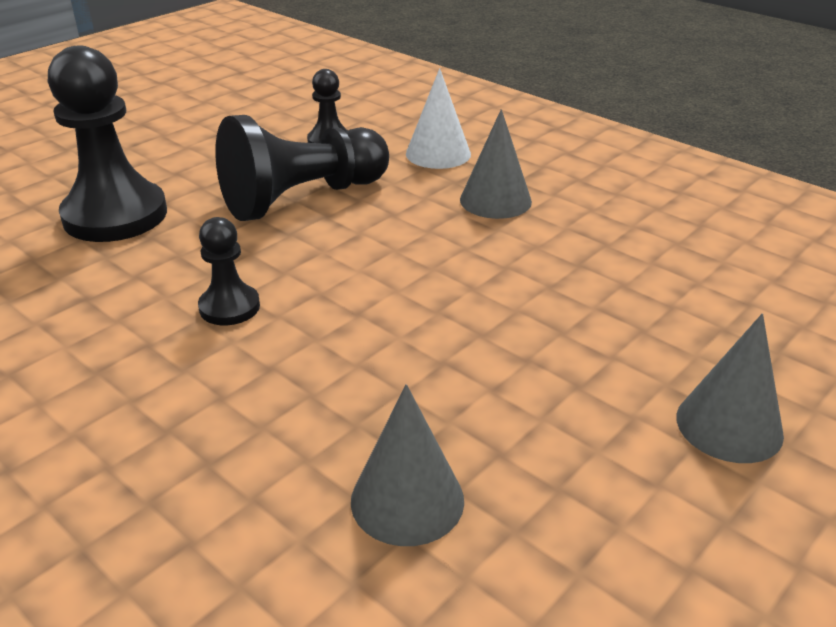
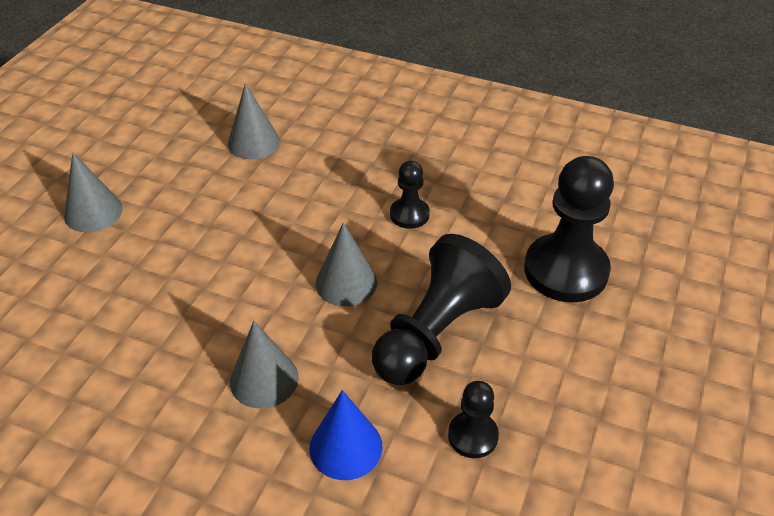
camera: 160 degrees right, 10 degrees up
white cone [406,68,471,169] -> blue cone [309,390,383,480]
none -> grey cone [315,223,377,306]

